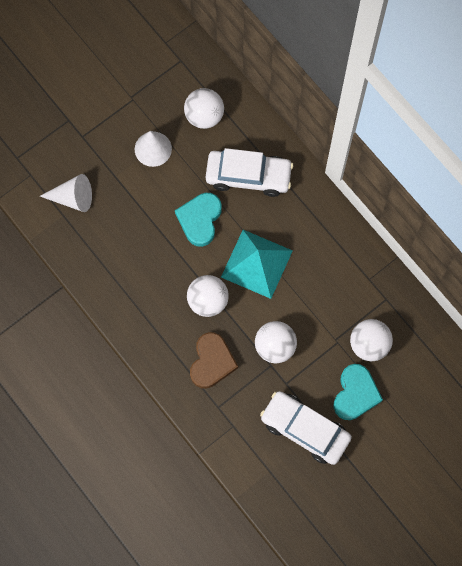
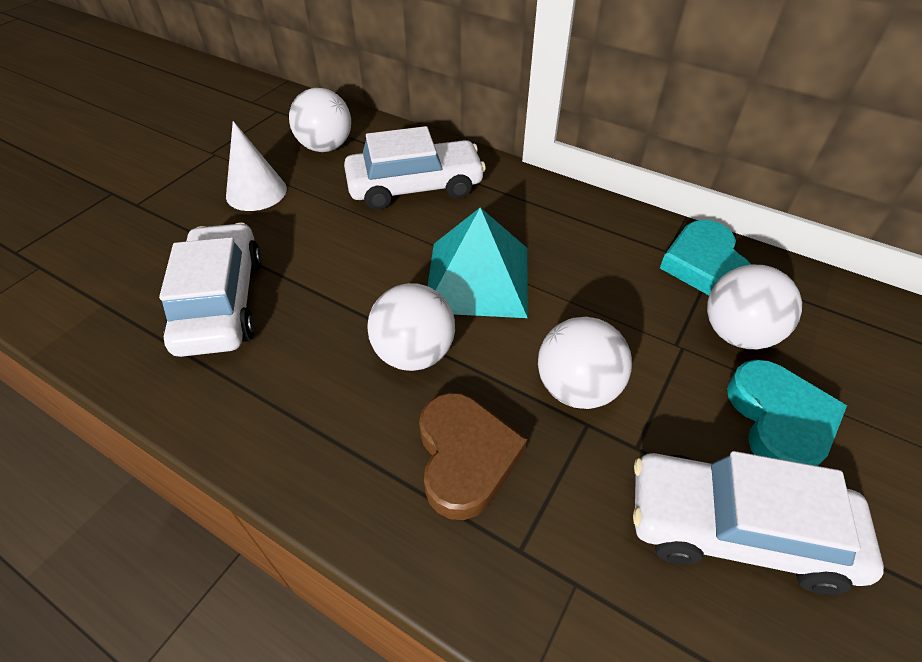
camera: 20 degrees left, 25 degrees down
white cone [40,174,92,212] -> none
turquoise heart [175,193,222,247] -> turquoise heart moved to [660,220,751,295]
none -> white car [159,223,262,357]

